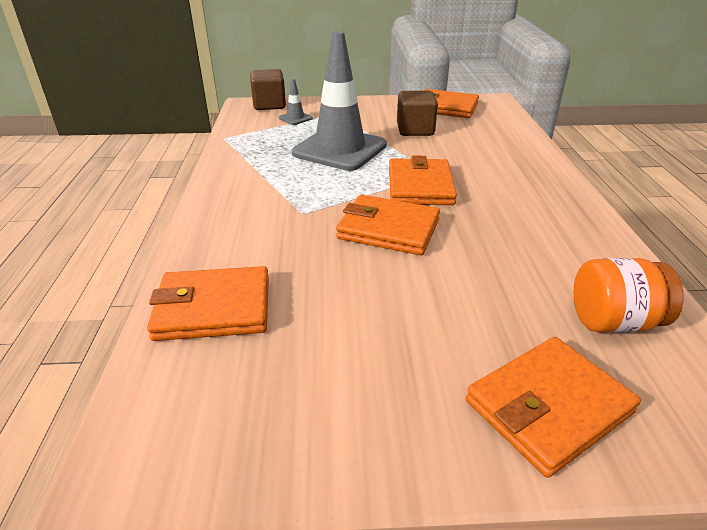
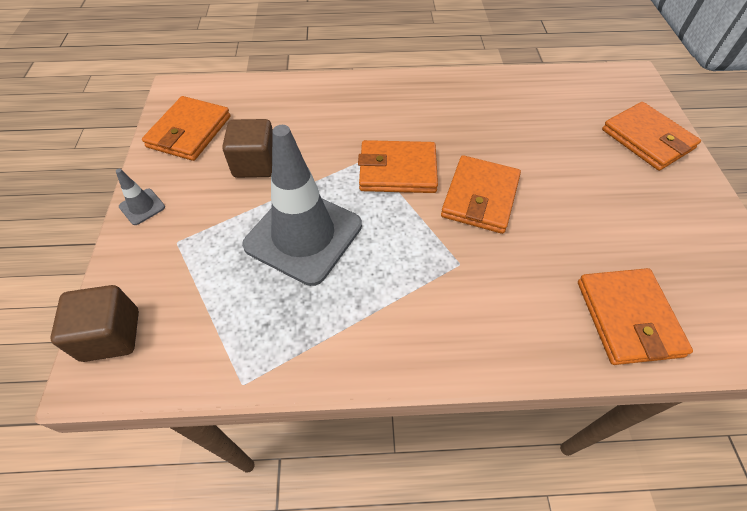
camera: 90 degrees left, 20 degrees up
grey traffic cone [278,79,313,125] -> grey traffic cone moved to [116,169,165,225]
orange jar [574,258,684,333] -> none

